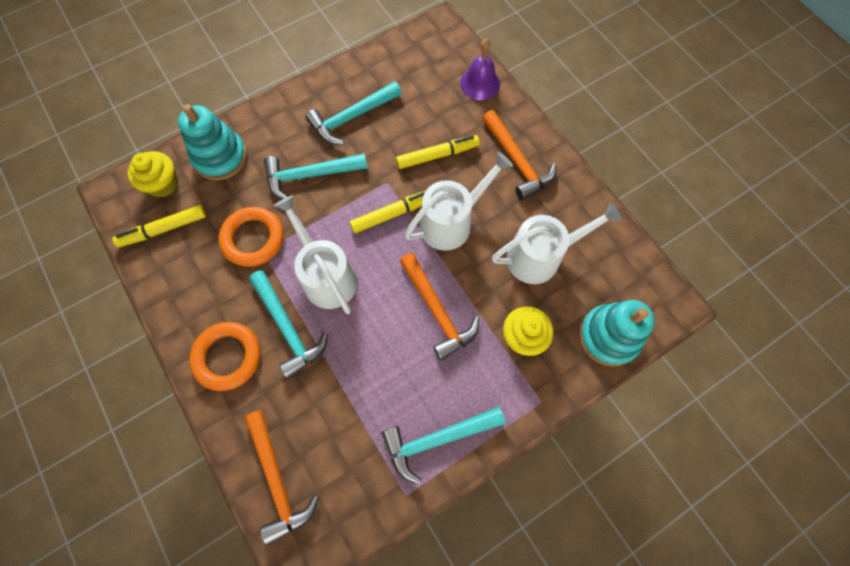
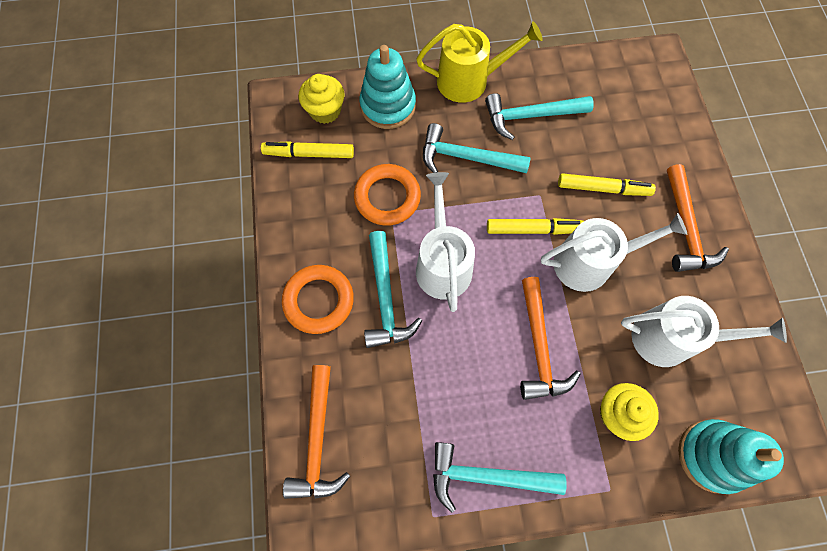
camera: 25 degrees right, 0 degrees up
purple bell [460,39,500,100] -> none
none -> yellow watering can [416,21,543,103]

